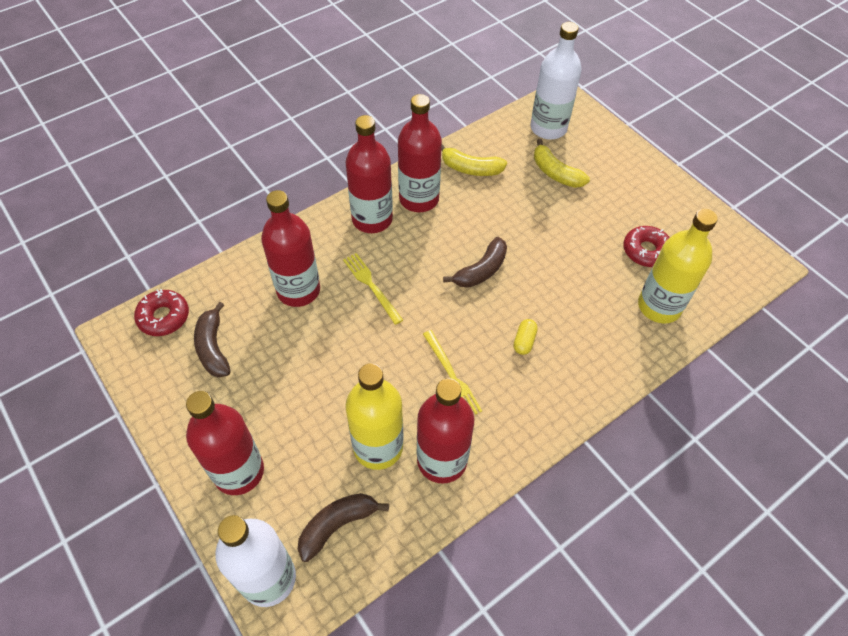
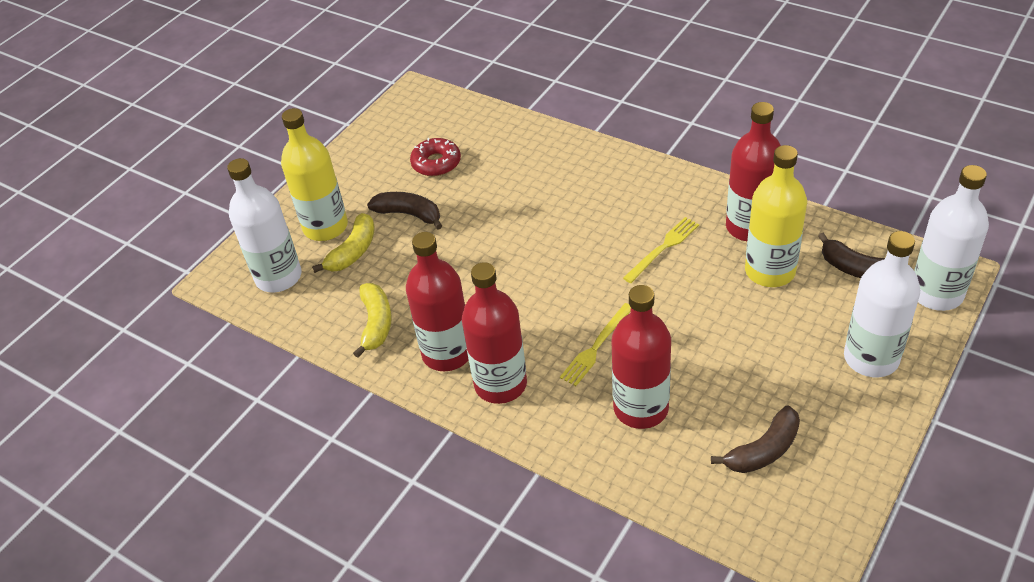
camera: 105 degrees left, 10 degrees down
red donut [134,289,189,336] -> none
red bottle [186,391,264,495] -> white bottle [844,231,920,377]
brown banana [443,237,507,288] -> brown banana moved to [367,192,442,229]
yellow capsule [514,319,538,355] -> none
yellow bottle [638,209,718,323] -> yellow bottle moved to [281,108,348,241]

